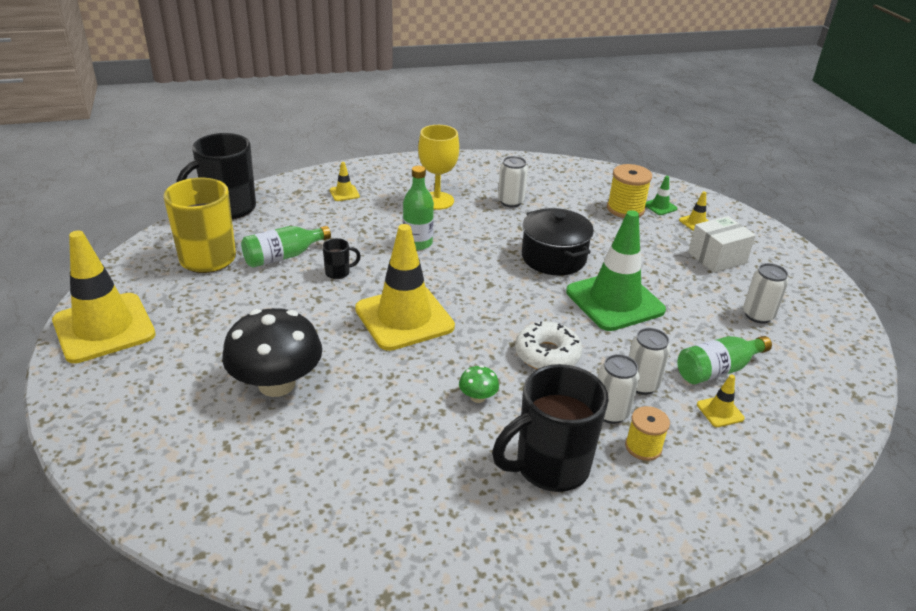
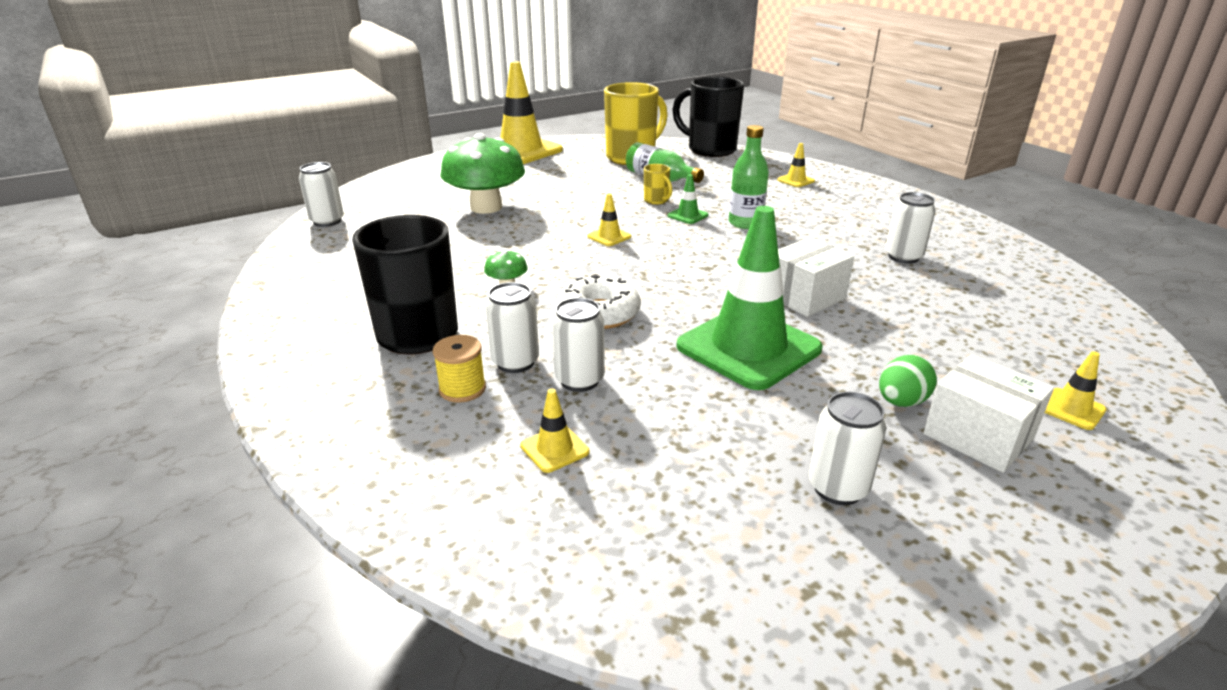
camera: 75 degrees right, 5 degrees down
black mushroom [222,308,322,397] -> green mushroom [440,133,525,214]
black mug [322,238,361,279] -> yellow mug [644,164,672,205]
yellow traffic cone [355,224,455,351] -> yellow traffic cone [587,193,631,246], size x0.40
yellow goblet [418,125,459,210] -> none
black pot [522,208,594,275] -> white box [778,238,854,317]
yellow spool [607,164,652,218] -> none
green traffic cone [645,176,678,215] -> green traffic cone moved to [667,174,708,224]
green bottle [677,336,772,384] -> none
none -> white can [299,162,344,227]
none -> green egg [879,355,937,407]

